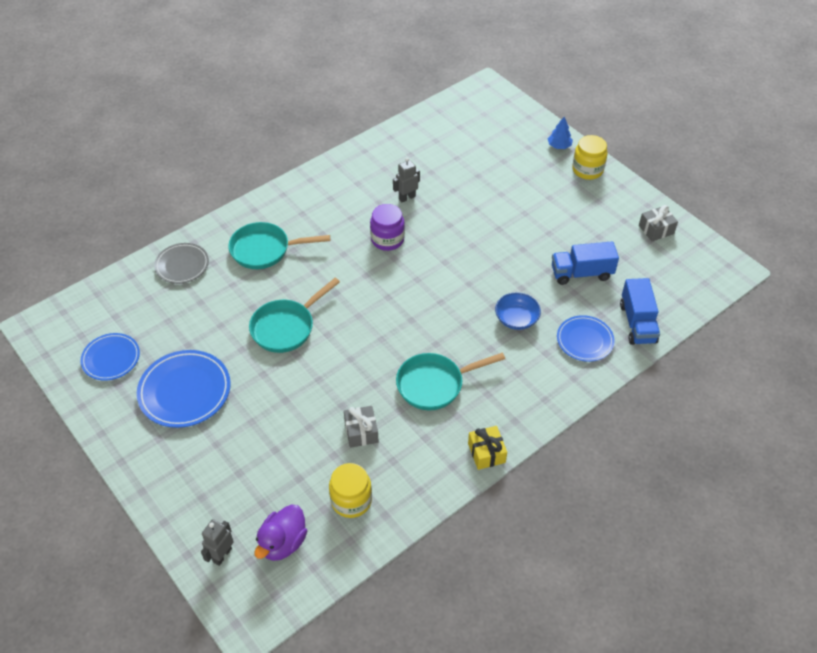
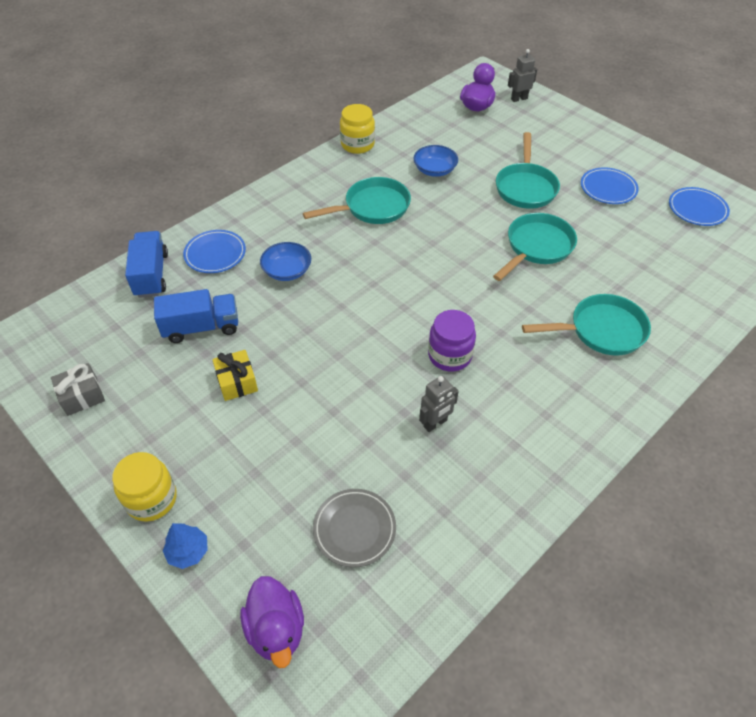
camera: 175 degrees right, 0 degrees up
blue plate [137,350,231,428] -> blue plate [581,167,639,204], size x0.64
grey plate [154,243,209,284] -> grey plate moved to [313,489,396,567]
grey robot [201,519,234,566] -> grey robot turned 135 degrees counterclockwise [508,49,537,102]
yellow jar [329,463,372,518] -> yellow jar moved to [340,104,375,154]
grey gift [344,406,379,448] -> blue bowl [413,145,458,177]
yellow gift [468,426,507,470] -> yellow gift moved to [212,350,258,401]
none -> purple duck [240,576,304,668]
none -> turquoise pan [496,132,560,209]

